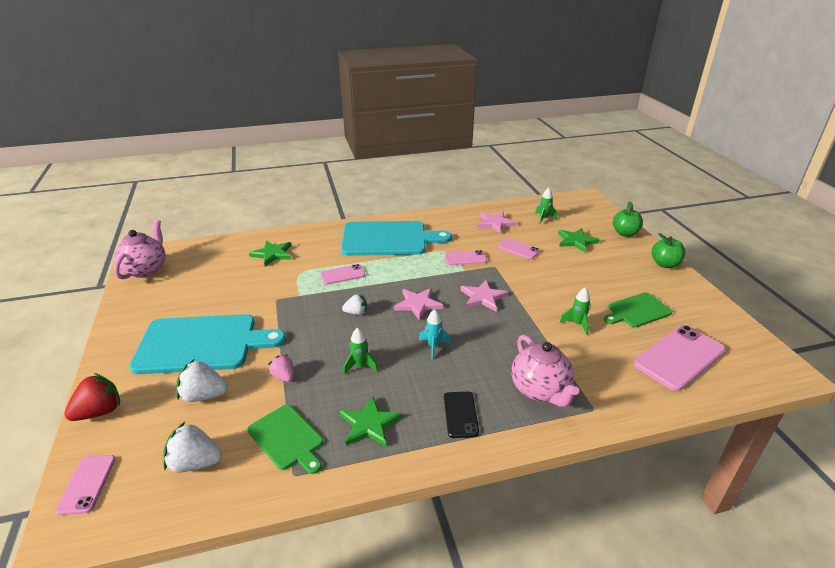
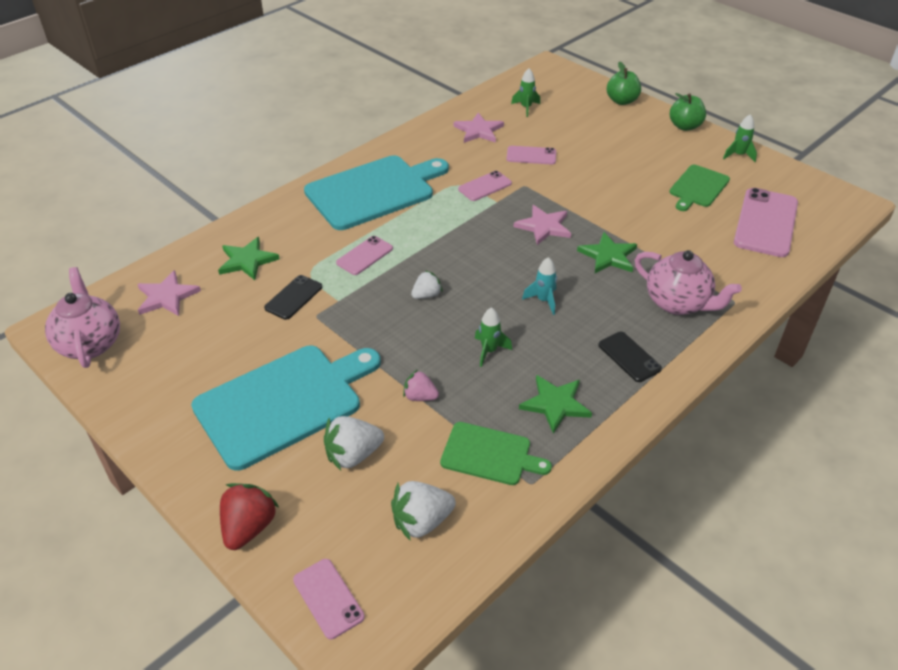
camera: 30 degrees left, 10 degrees up
pink star [394,288,443,321] -> pink star moved to [137,270,201,316]
green star [558,228,600,252] -> green star moved to [577,232,637,273]
green rocket [560,288,591,335] -> green rocket moved to [723,114,757,162]
none -> black phone [264,275,322,320]

